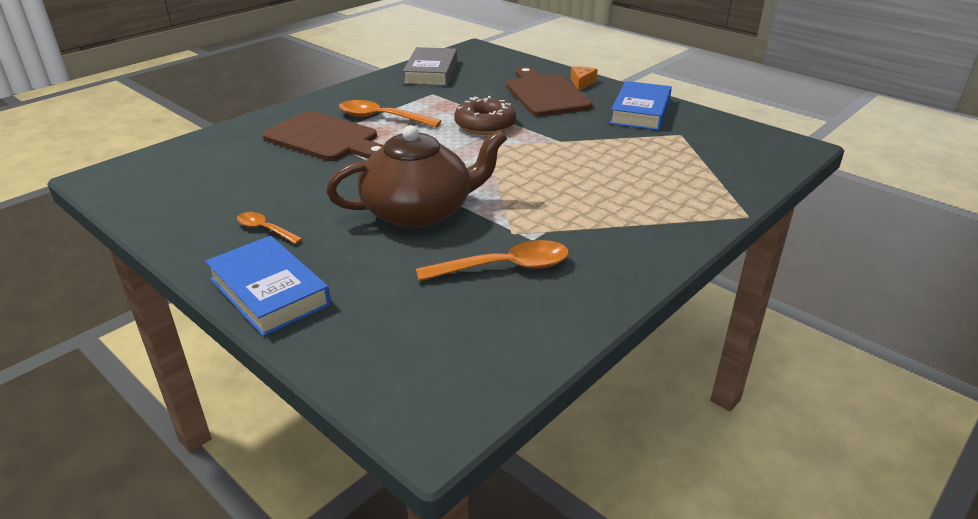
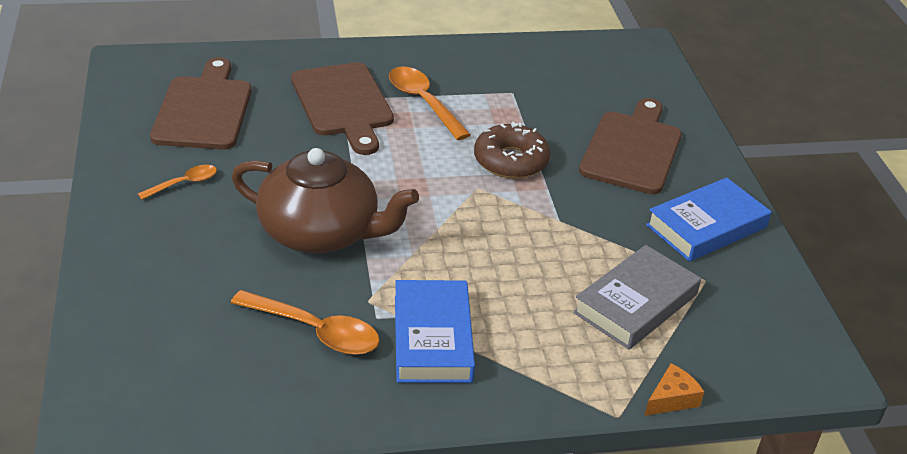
camera: 35 degrees right, 5 degrees up
blue book [205,236,331,336] -> blue book moved to [395,280,475,383]
orange spoon [237,212,303,244] -> orange spoon turned 75 degrees clockwise [138,165,217,200]
grey book [403,47,457,86] -> grey book moved to [573,245,701,350]
orange cheese [570,66,598,90] -> orange cheese moved to [645,364,704,416]
none -> brown cutting board [150,57,251,150]

